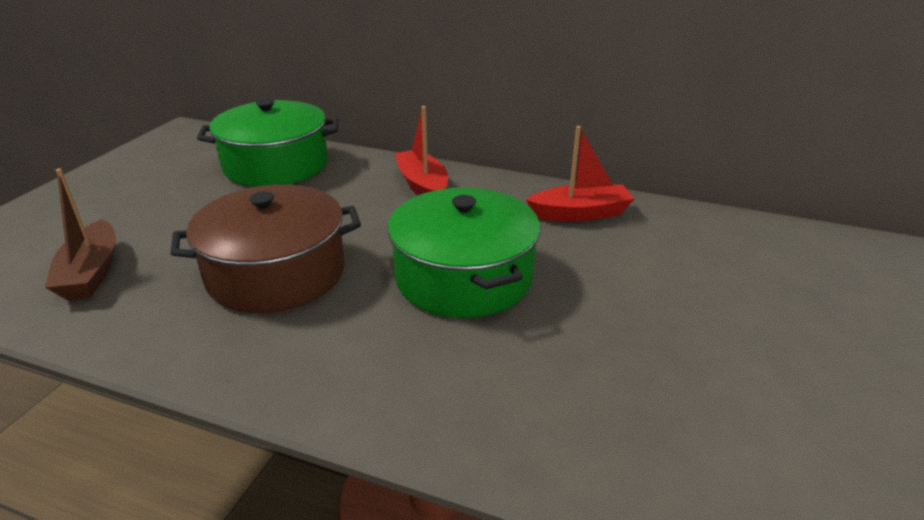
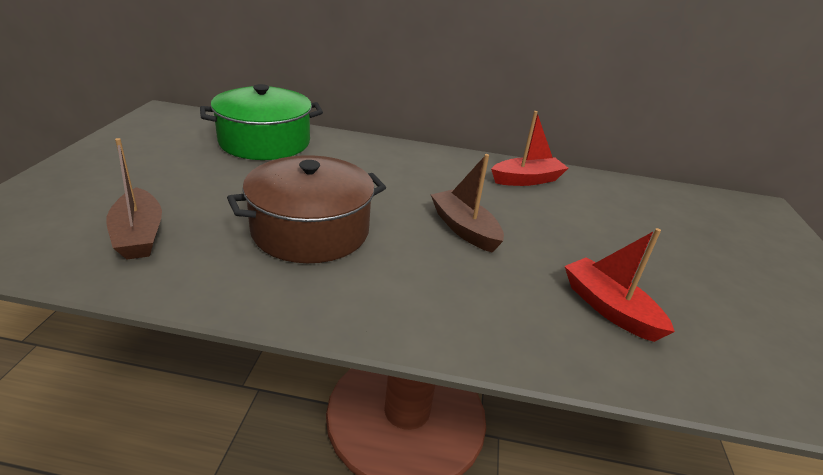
camera: 15 degrees left, 0 degrees up
green pot [388,188,540,318] -> brown boat [431,154,504,253]
red boat [395,106,448,195] -> red boat moved to [565,228,675,342]

